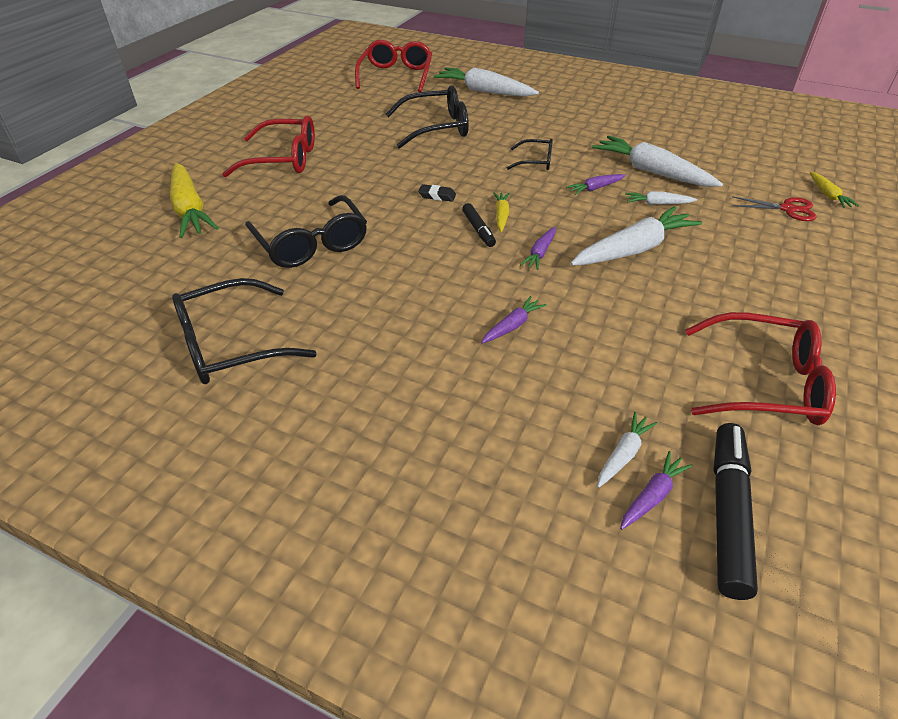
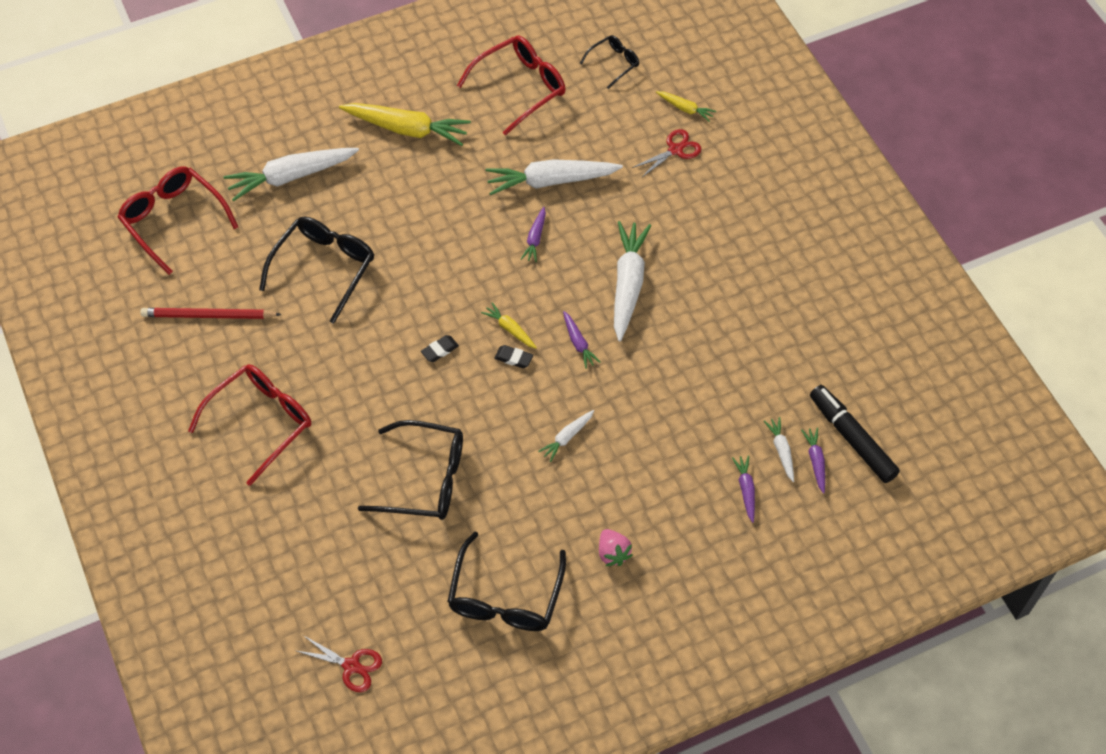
camera: 50 degrees left, 15 degrees up
yellow carrot [170,163,219,238] -> yellow carrot moved to [339,103,471,146]
black marker [462,203,496,247] -> black eraser [494,345,533,368]
purple carrot [481,296,546,344] -> purple carrot moved to [732,455,755,523]
black glasses [507,139,553,170] -> black glasses moved to [580,35,639,89]
white carrot [625,191,697,205] -> white carrot moved to [538,410,594,462]
red glasses [685,312,836,425] -> red glasses moved to [457,36,565,136]
none -> red pencil [140,308,282,319]
none -> red scissors [294,635,382,692]
none -> pink strawberry [599,529,633,566]

